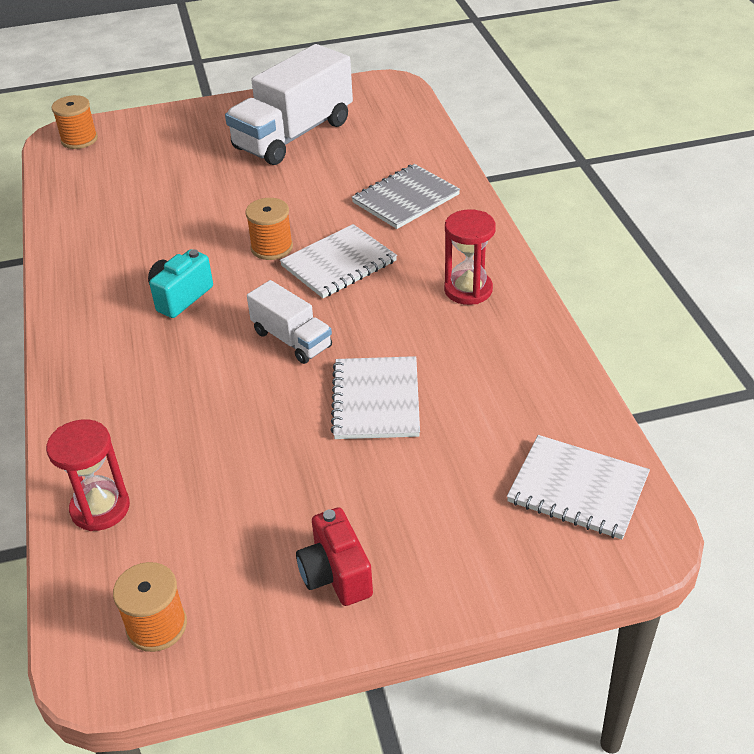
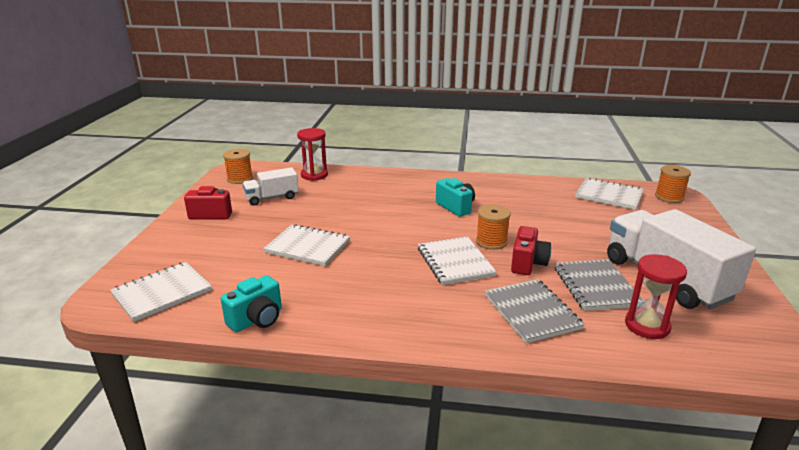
camera: 110 degrees right, 15 degrees down
white truck [247,280,332,364] -> white truck moved to [242,167,299,206]
red hourglass [444,209,496,305] -> red hourglass moved to [625,254,687,339]
none -> turquoise camera [221,275,282,332]
none -> red camera [511,226,551,275]
none -> grey notebook [555,259,644,311]
none -> white notebook [575,177,644,210]

